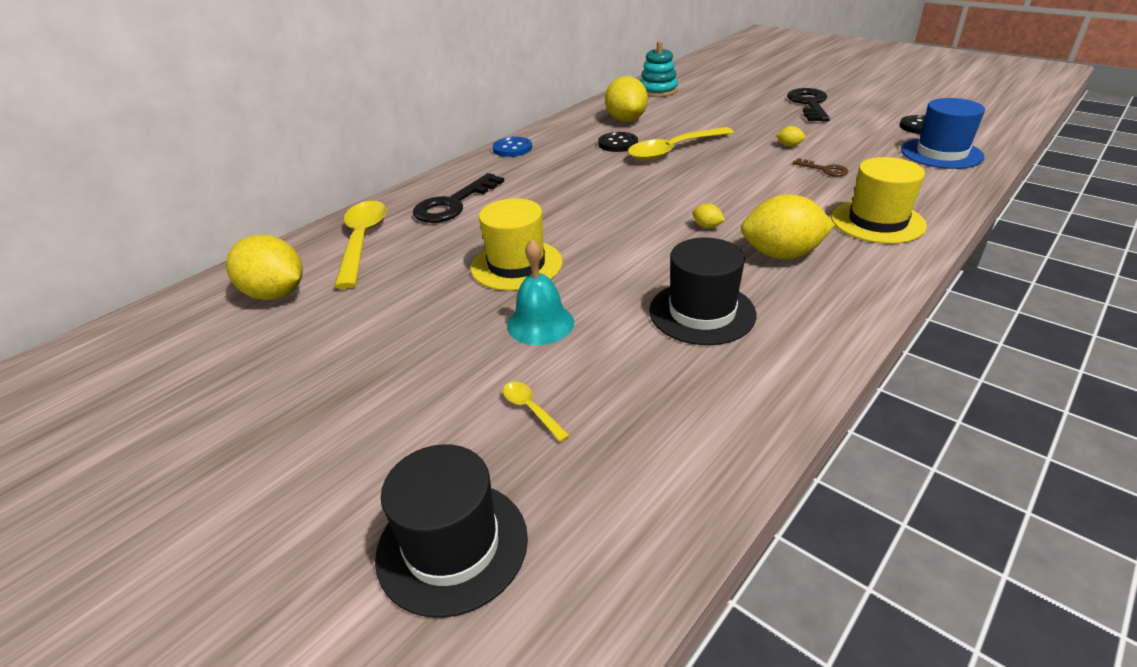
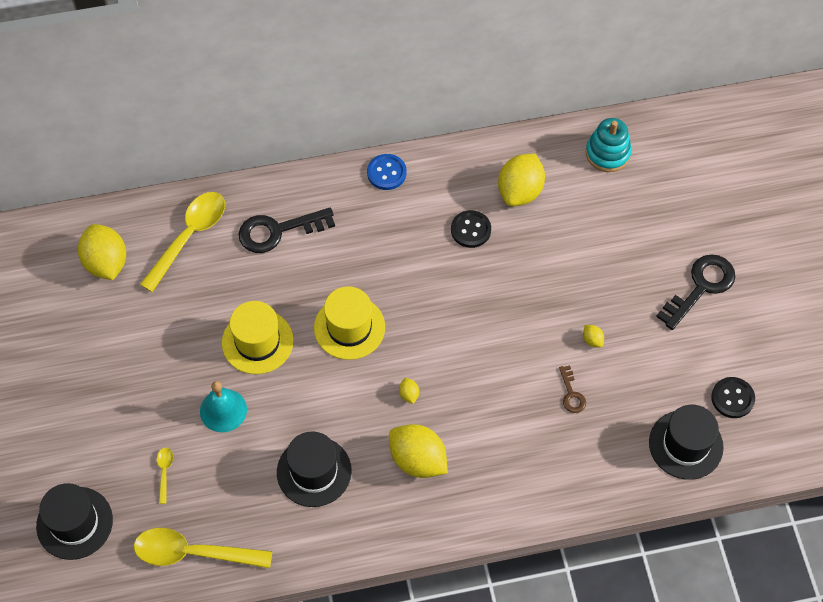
camera: 35 degrees right, 25 degrees up
yellow spoon [628,127,734,161] -> yellow spoon moved to [134,528,273,568]
yellow hat [831,157,927,244] -> yellow hat moved to [314,286,385,360]
blue hat [901,98,985,169] -> black hat [649,405,724,480]

